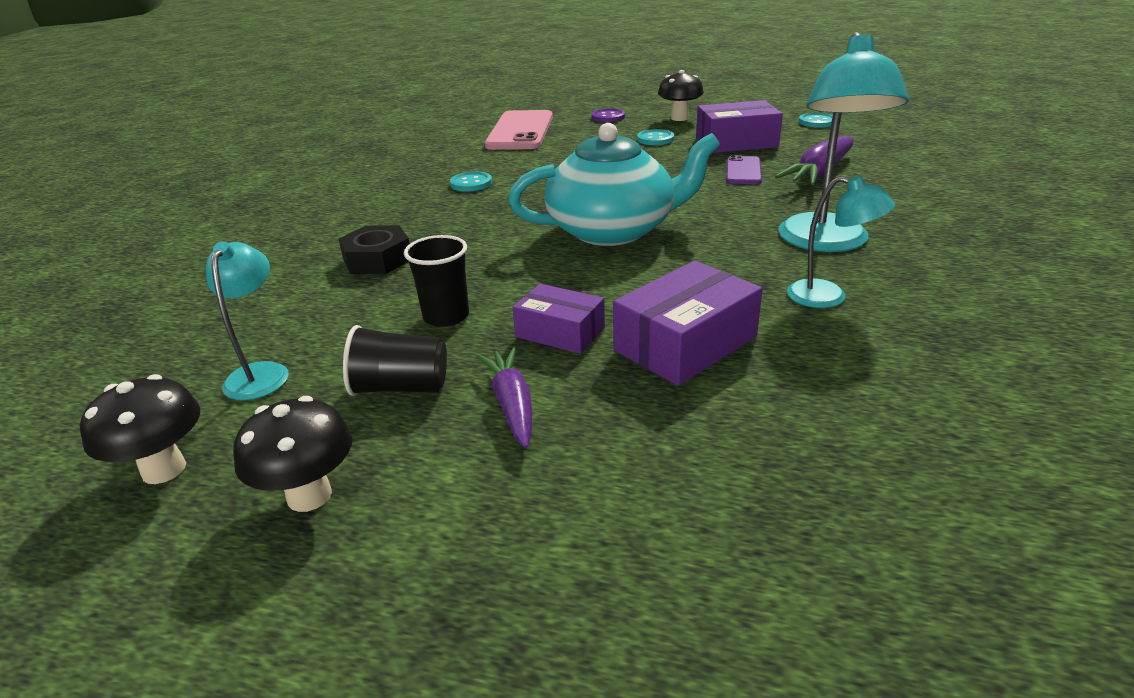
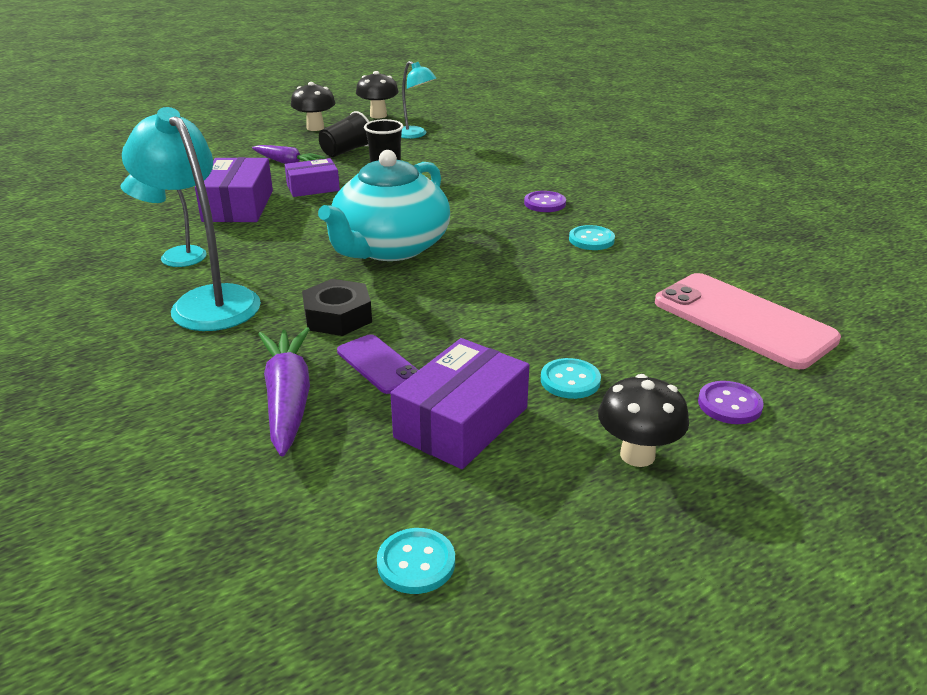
camera: 130 degrees right, 0 degrees up
black nut [339,225,410,274] -> black nut moved to [302,279,372,336]
none -> purple button [524,191,566,212]

